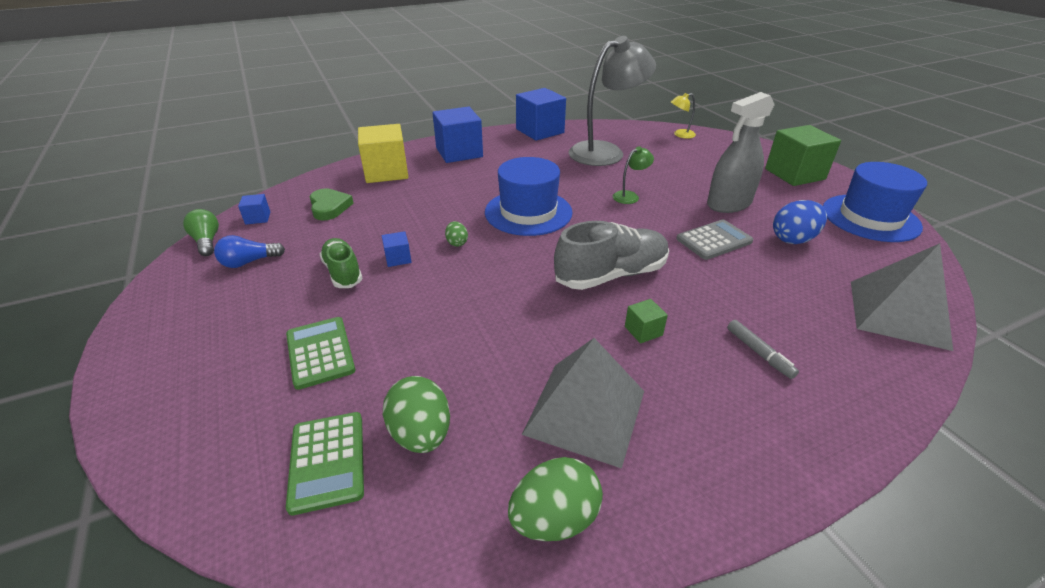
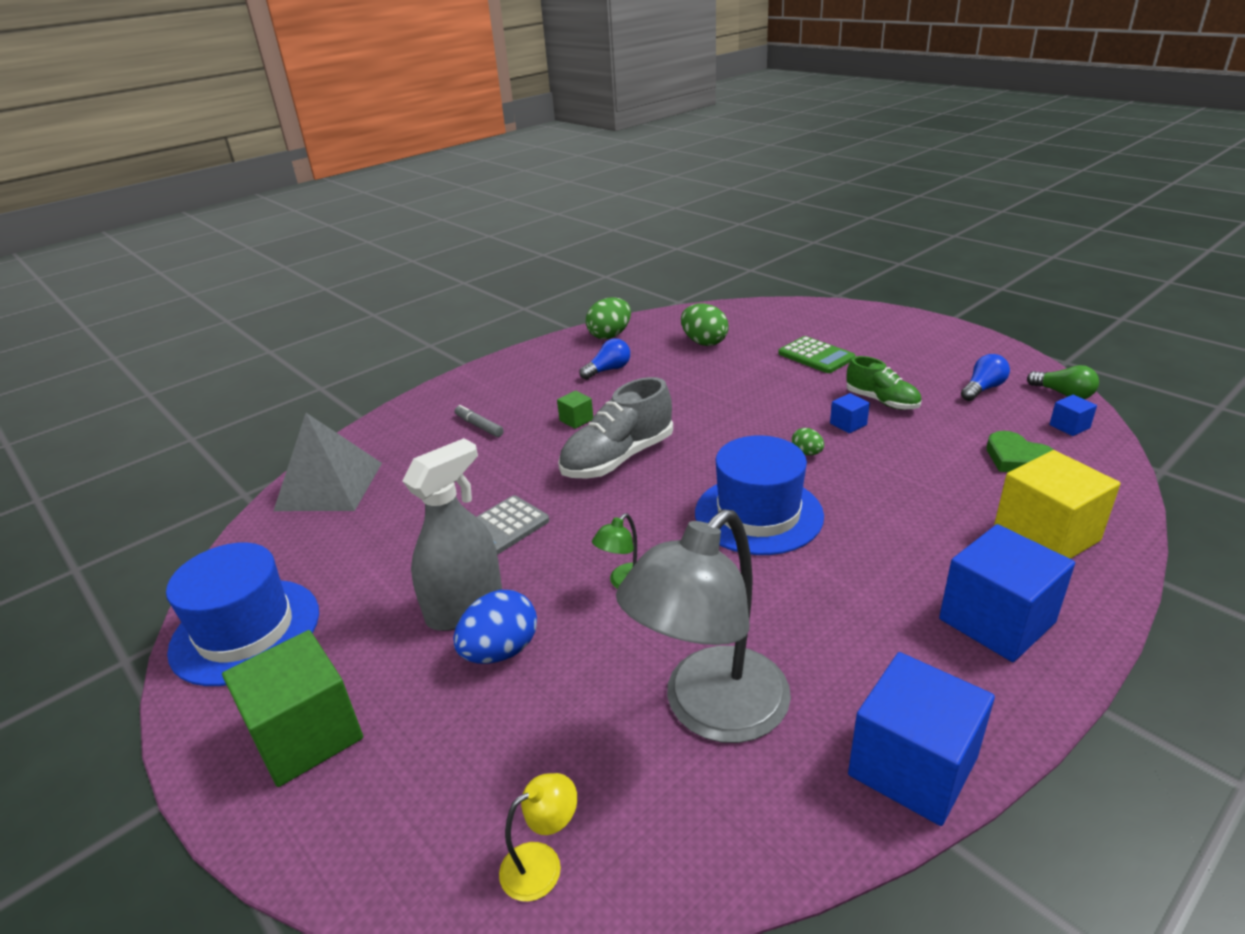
camera: 165 degrees right, 5 degrees down
green calculator [286,412,364,516] -> none
grey pyramid [522,338,644,469] -> blue light bulb [579,338,630,380]
blue egg [773,200,827,244] -> blue egg moved to [453,590,537,664]

